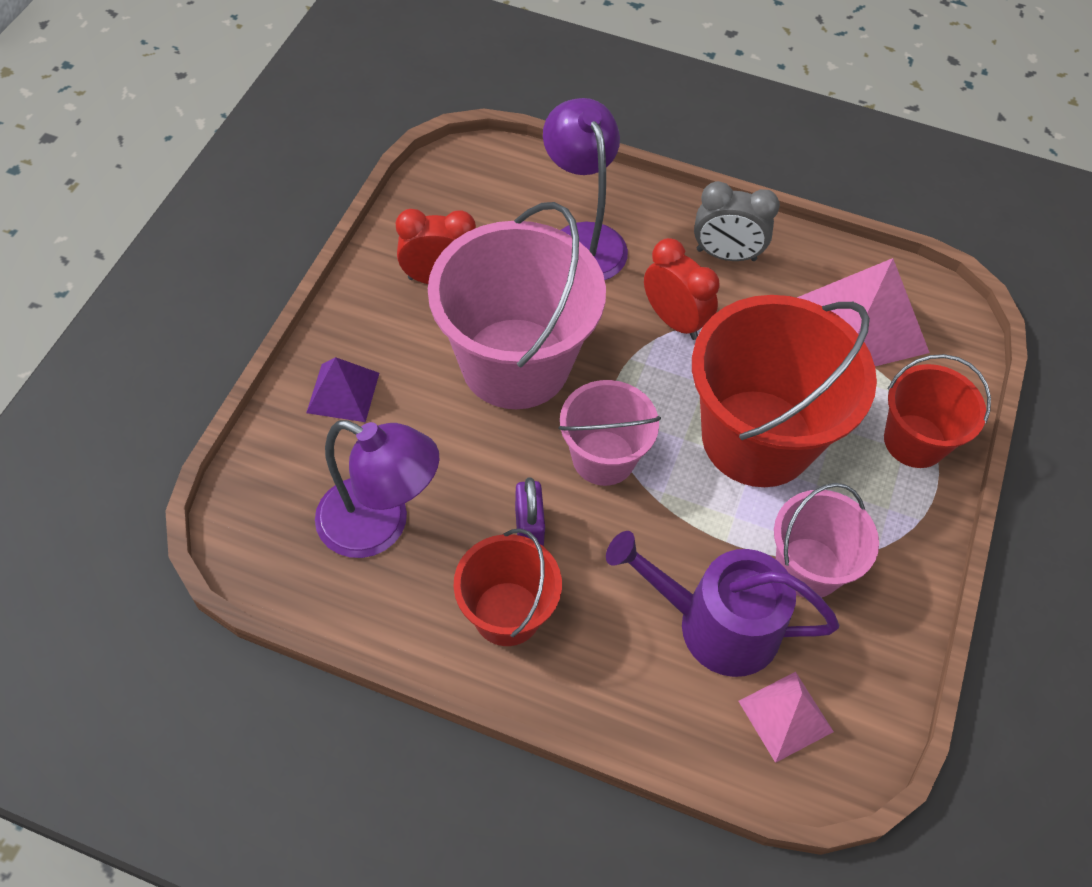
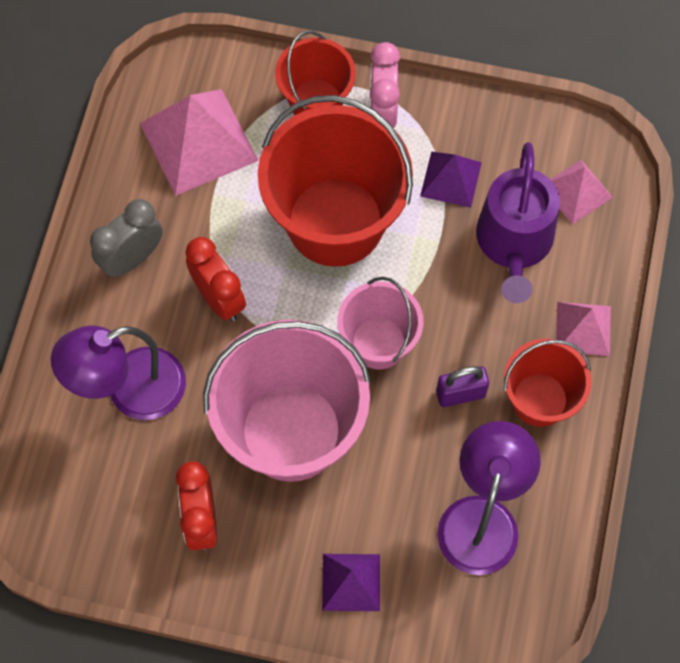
camera: 95 degrees left, 10 degrees up
red clock [644,238,720,340] -> red clock turned 105 degrees clockwise [185,237,246,321]
grey clock [694,181,780,261] -> grey clock turned 135 degrees counterclockwise [90,199,163,278]
pink bucket [774,483,879,598] -> purple pyramid [420,151,482,208]
none -> pink clock [370,42,400,128]
none -> pink pyramid [556,302,611,356]

